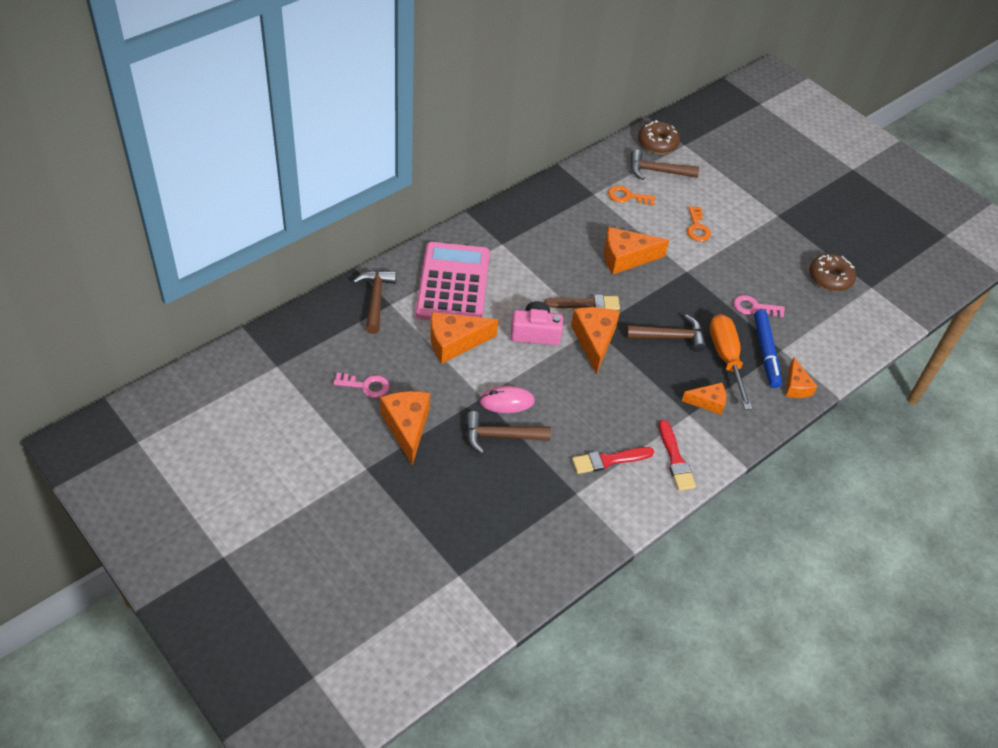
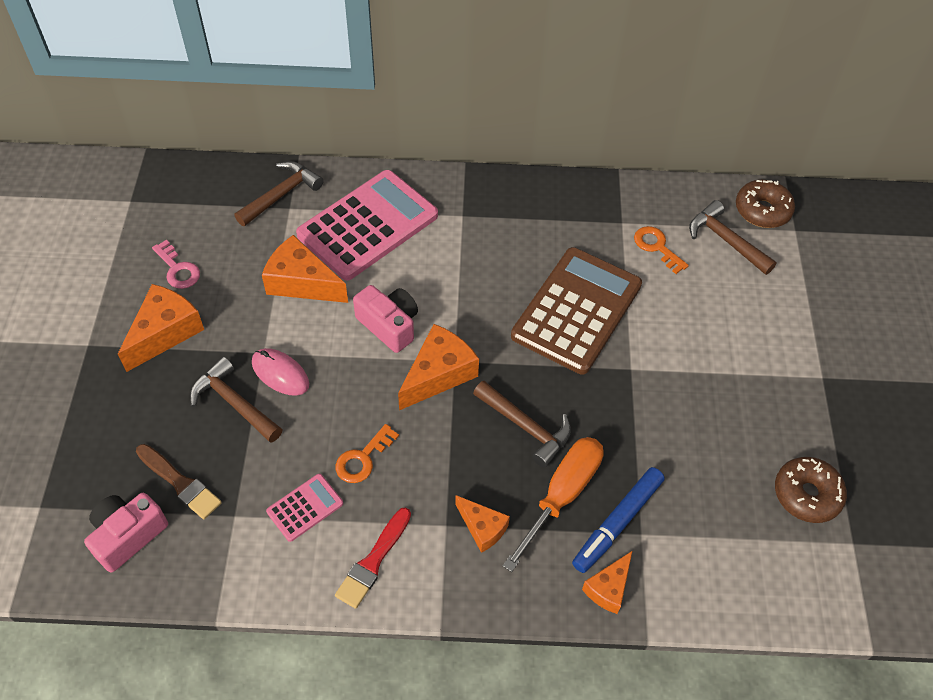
camera: 45 degrees right, 5 degrees up
brown brush [544,295,620,310] -> brown brush moved to [136,444,222,519]
red brush [572,447,654,474] -> pink calculator [266,474,343,542]
orange cheese [604,227,669,275] -> brown calculator [511,247,642,375]
orange key [687,206,711,242] -> orange key moved to [336,424,399,483]
pink key [733,295,785,317] -> none
none -> pink camera [84,493,168,573]

